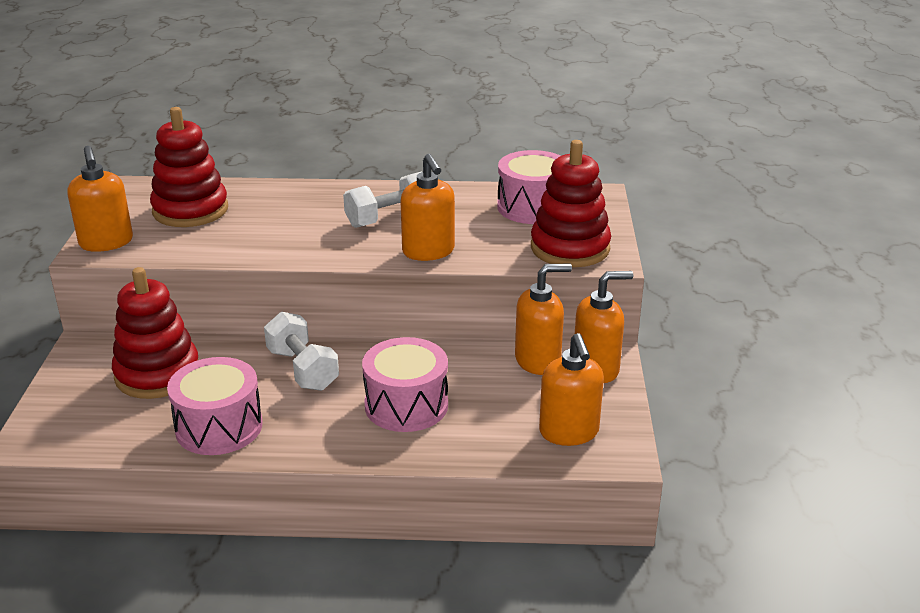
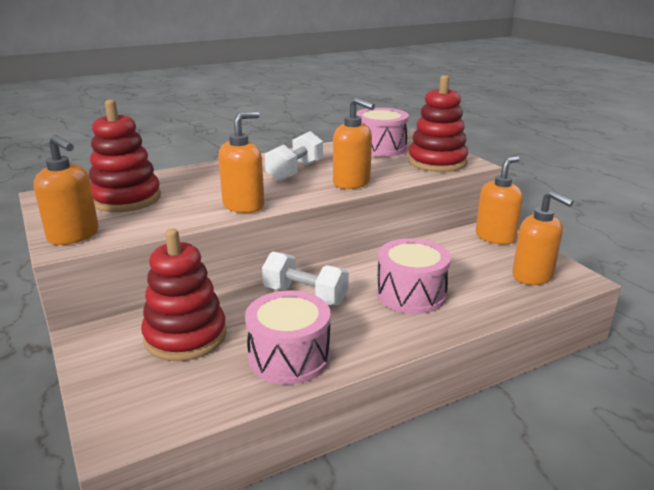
camera: 30 degrees left, 5 degrees down
orange soap dispenser [515,264,572,375] -> orange soap dispenser moved to [218,111,264,213]

